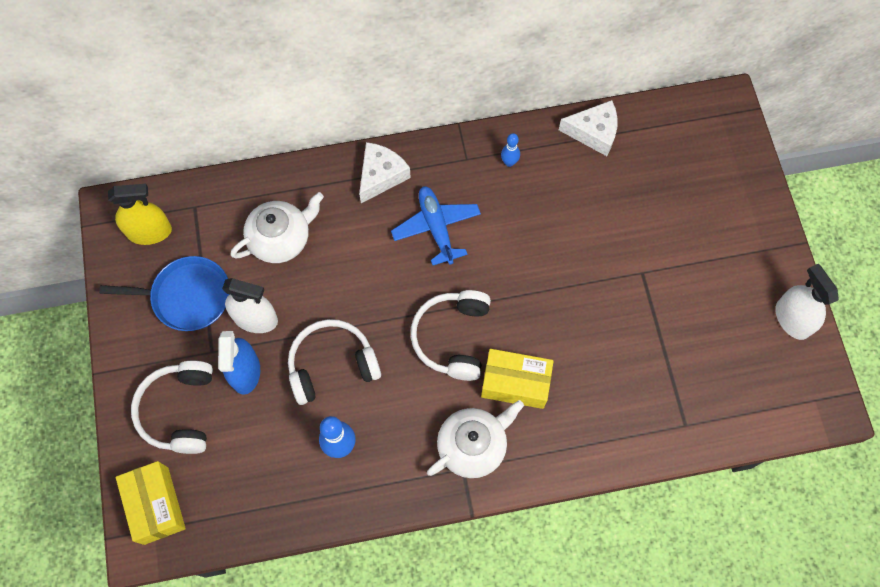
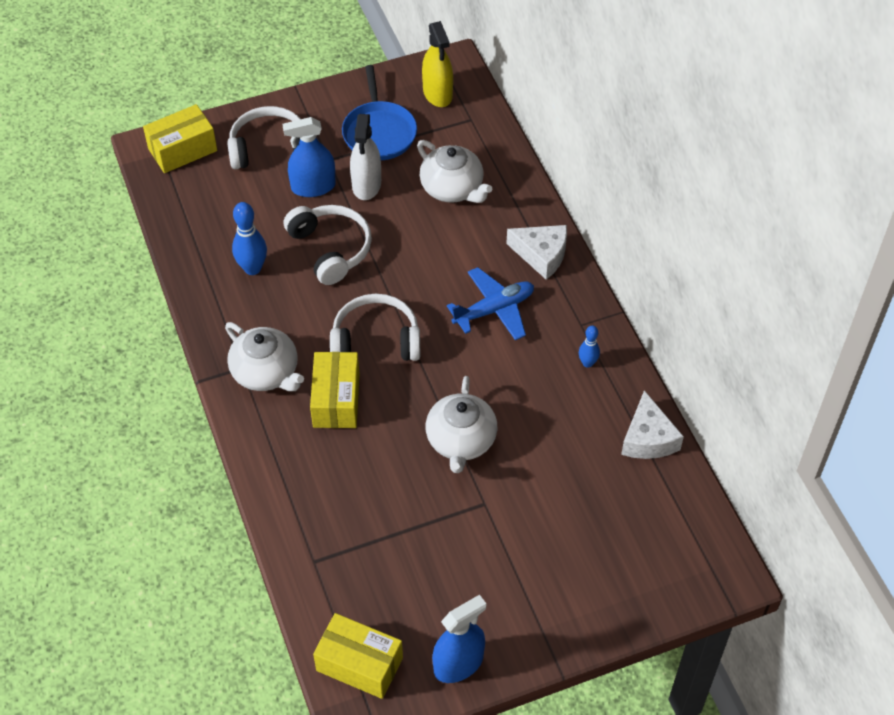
camera: 80 degrees right, 15 degrees down
white spray bottle [775,264,839,340] -> blue spray bottle [432,595,486,683]
none -> yellow box [313,613,403,699]
none -> white teapot [426,376,497,473]

